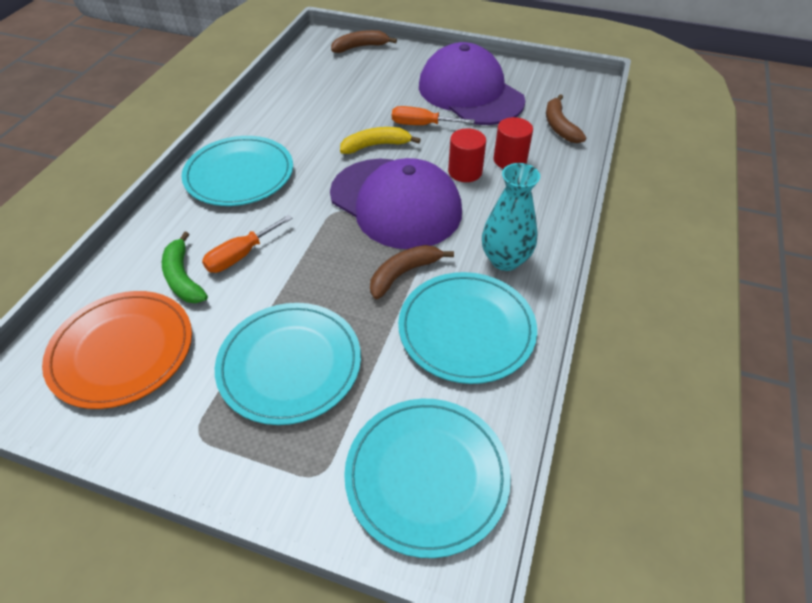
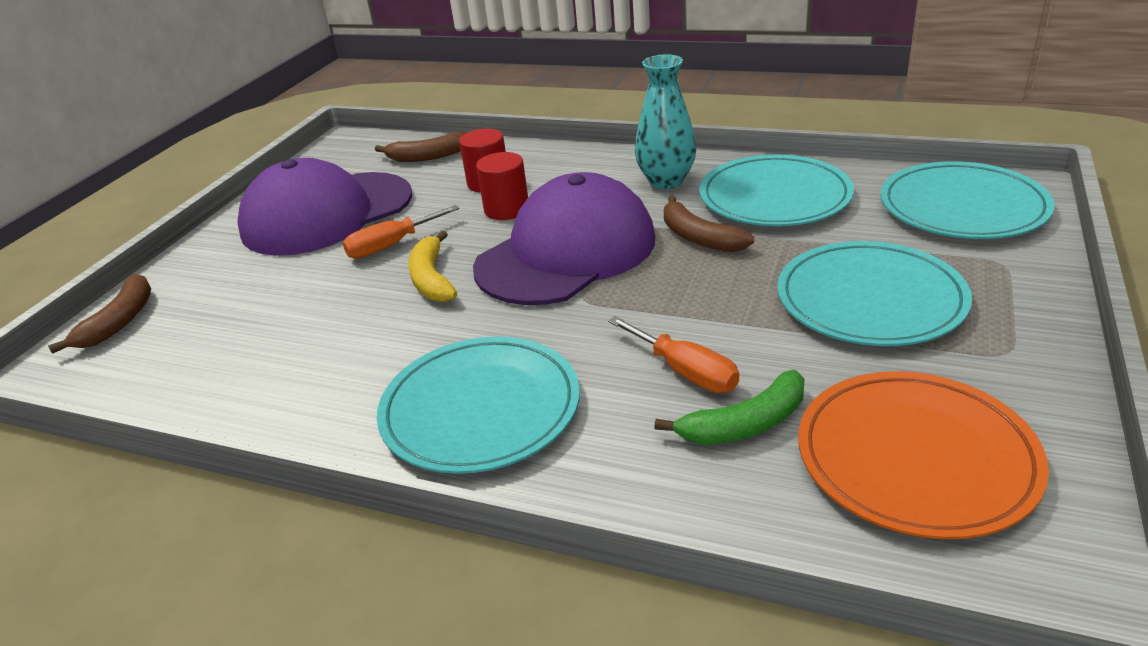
camera: 85 degrees left, 15 degrees down
brown banana [331,30,397,53] -> brown banana turned 150 degrees counterclockwise [48,274,151,354]
orange screwdriver [392,106,475,125] -> orange screwdriver turned 45 degrees clockwise [343,205,460,259]

